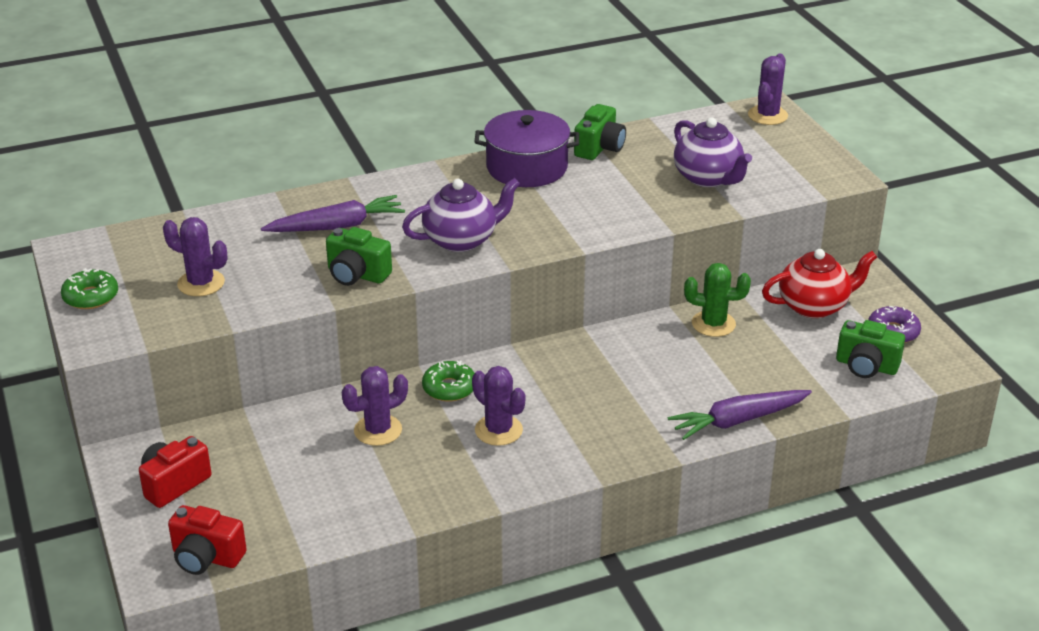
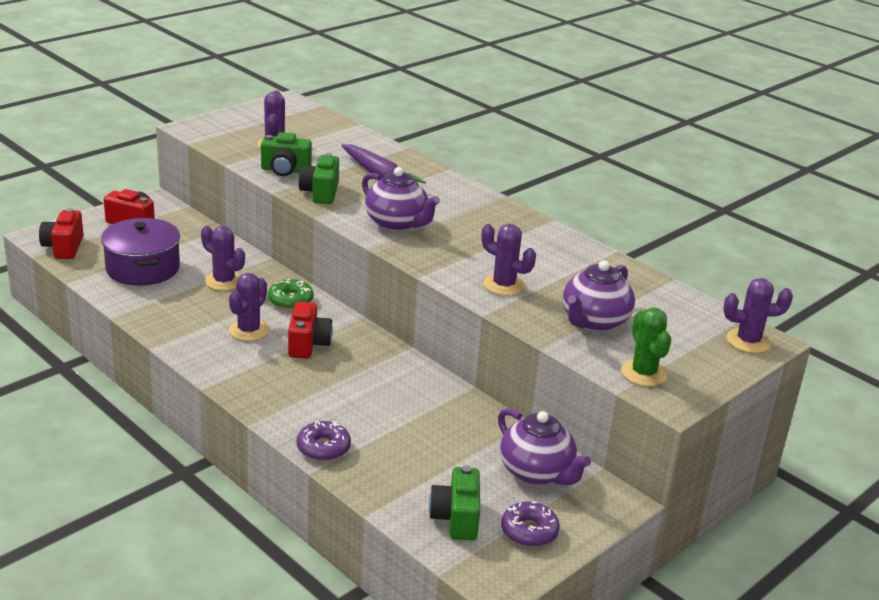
camera: 65 degrees right, 5 degrees down
green donut [61,268,118,309] -> none
purple pot [474,110,579,187] -> purple pot moved to [101,218,180,286]
green camera [574,104,626,160] -> green camera moved to [261,132,312,176]
purple carrot [668,390,812,440] -> purple donut [297,421,351,461]
green cactus [684,263,751,337] -> green cactus moved to [621,308,671,386]
red teapot [762,249,877,318] -> purple teapot [498,408,591,485]
none -> red camera [288,302,333,358]
none -> purple cactus [481,224,536,296]

